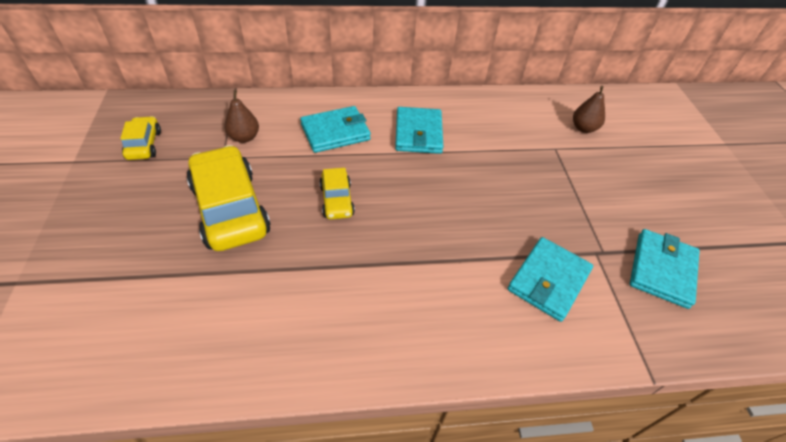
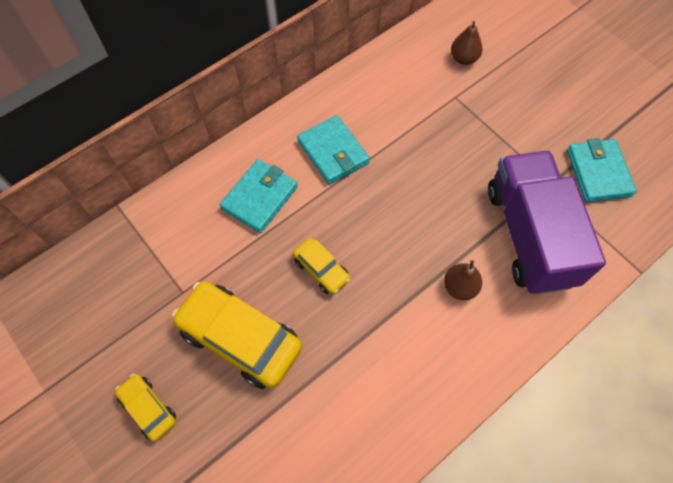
camera: 30 degrees left, 15 degrees up
yellow car [120,116,161,160] -> yellow car moved to [115,373,176,442]
brown pear [224,90,259,143] -> brown pear moved to [444,260,482,300]
turquoise wallet [508,237,593,322] -> purple truck [488,151,606,294]

